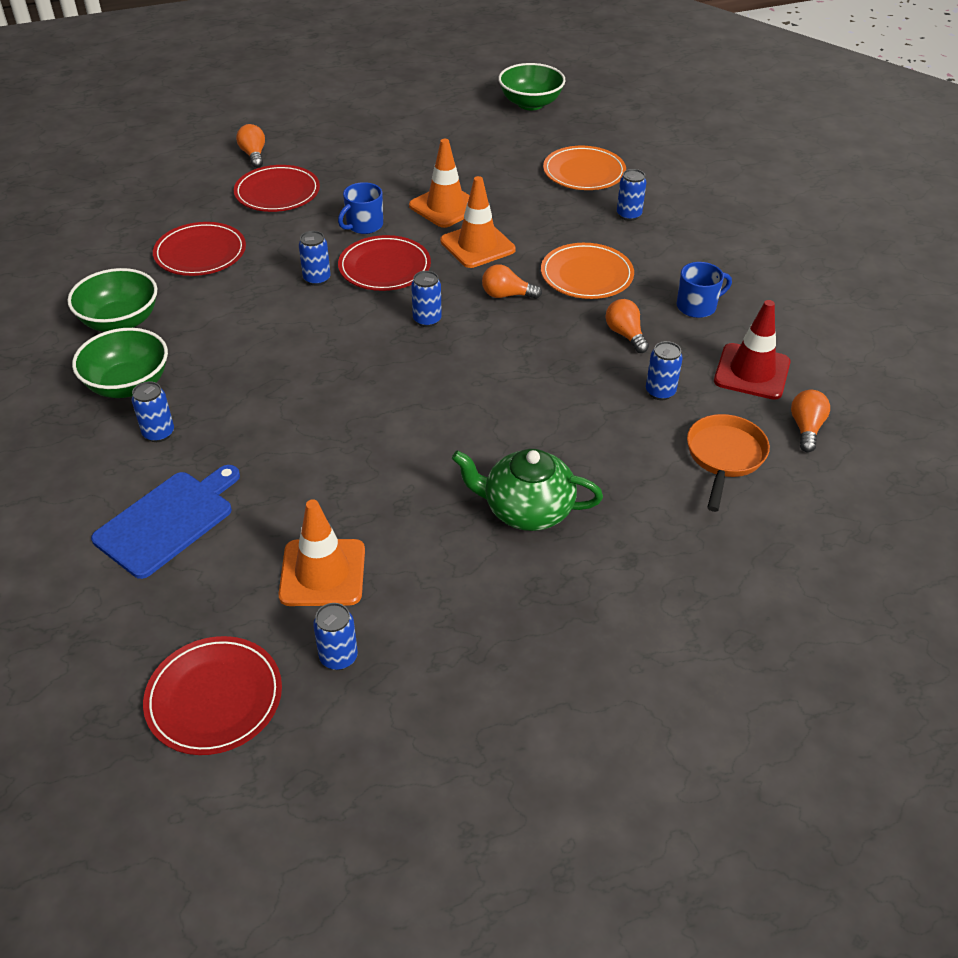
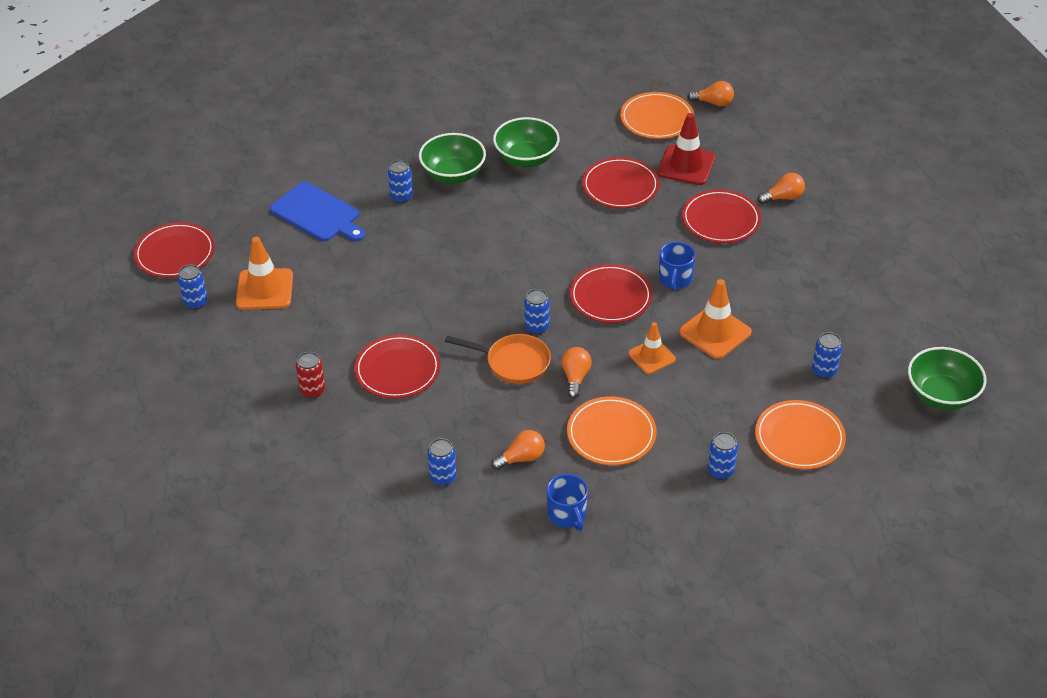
camera: 90 degrees right, 0 degrees up
blue can [299,231,331,286] -> blue can moved to [812,332,842,379]
blue mug [338,182,383,234] -> blue mug turned 120 degrees counterclockwise [659,242,696,291]
orange traffic cone [440,176,516,268] -> orange traffic cone [628,322,676,374], size x0.65
green teapot [452,449,603,531] -> red can [296,352,325,398]
orange pan [687,414,770,512] -> orange pan moved to [445,334,551,384]
red traffic cone [714,300,790,400] -> red traffic cone moved to [657,113,715,185]
orange light bulb [791,390,830,452] -> orange light bulb moved to [687,81,734,107]
none -> red plate [354,334,441,399]
none -> orange plate [620,92,694,139]

